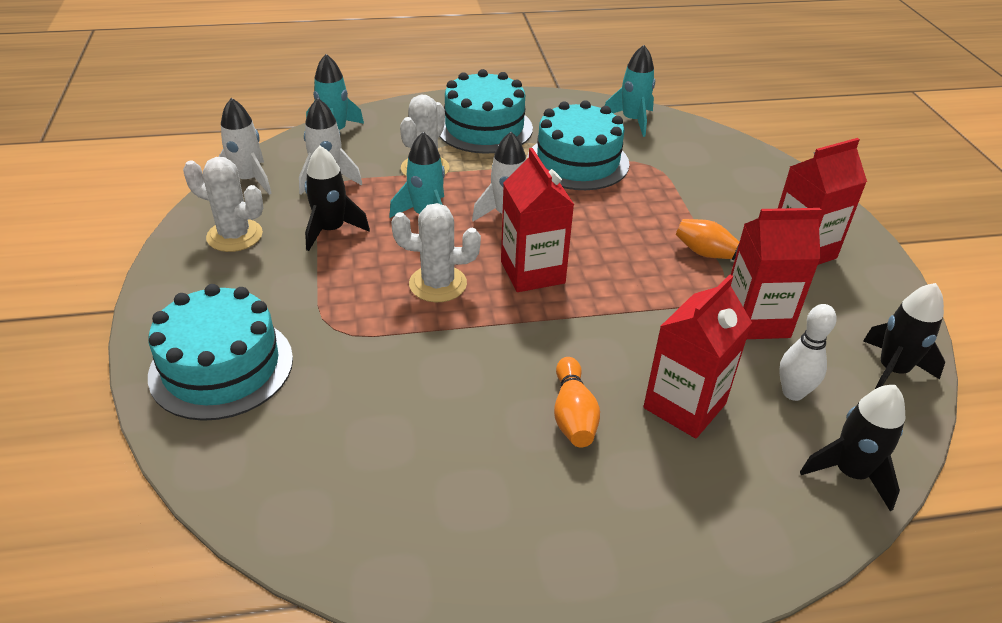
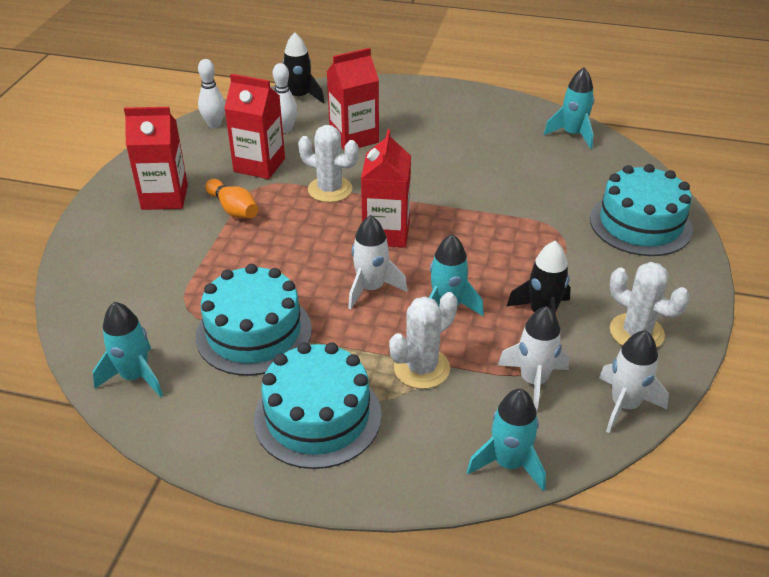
camera: 155 degrees left, 0 degrees up
white cactus [391,203,481,302] -> white cactus moved to [298,125,359,202]
orange bowling pin [554,357,600,447] -> none
black rocket [863,283,945,389] -> white bowling pin [198,59,225,128]
none -> turquoise rocket [544,67,594,149]

